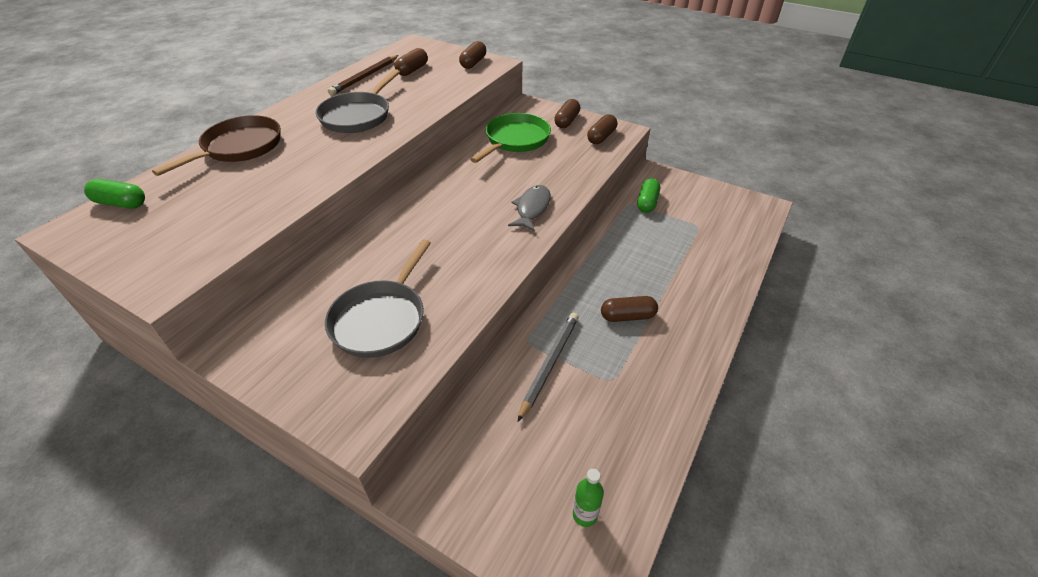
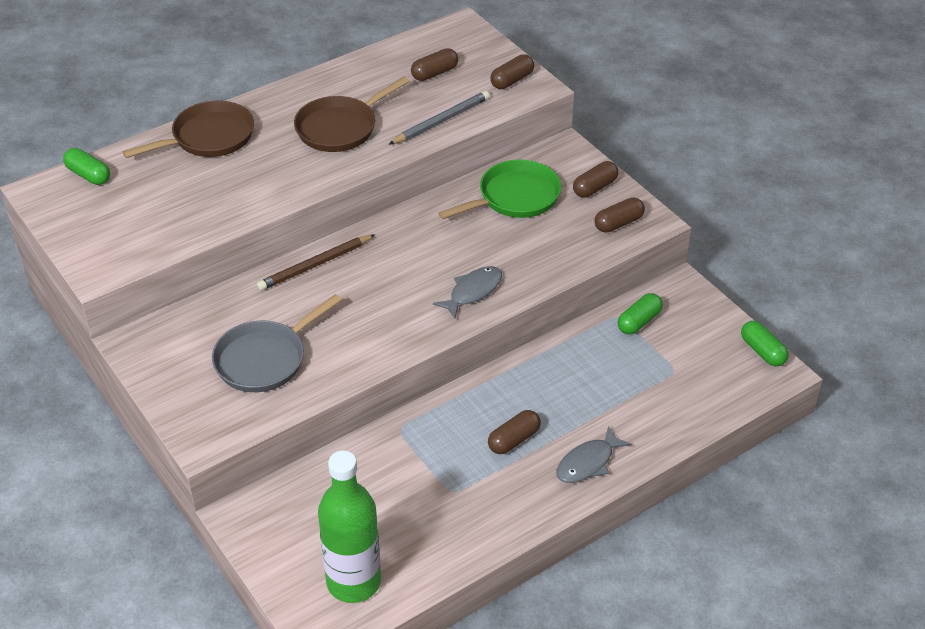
camera: 25 degrees right, 0 degrees up
grey pan [315,69,400,133] -> brown pan [294,76,409,152]
brown pencil [328,55,398,96] -> brown pencil moved to [257,234,375,291]
grey pencil [518,313,579,422] -> grey pencil moved to [388,91,490,145]
green bottle [573,469,604,527] -> green bottle [318,451,381,603], size x2.44
brown capsule [601,296,658,322] -> brown capsule turned 60 degrees counterclockwise [488,410,541,454]
none -> grey fish [557,426,631,483]
none -> green capsule [741,321,789,366]

